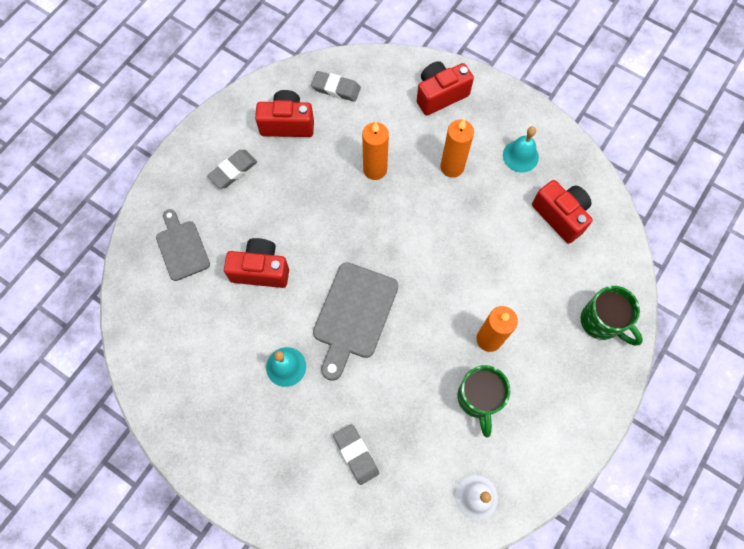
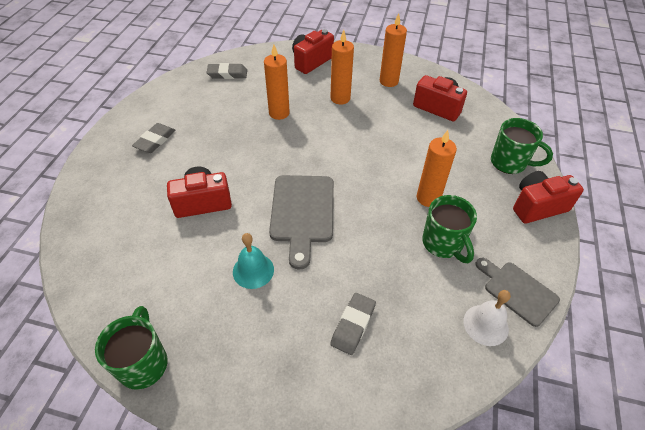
camera: 20 degrees left, 20 degrees down
grey cutting board [156,209,210,281] -> grey cutting board moved to [476,258,560,327]
red camera [255,90,314,137] -> red camera moved to [513,171,584,223]
grey eraser [333,424,379,485] -> grey eraser turned 75 degrees clockwise [330,293,376,355]
turquoise bell [503,126,539,172] -> orange candle [380,13,407,87]
none -> green mug [95,306,168,390]

